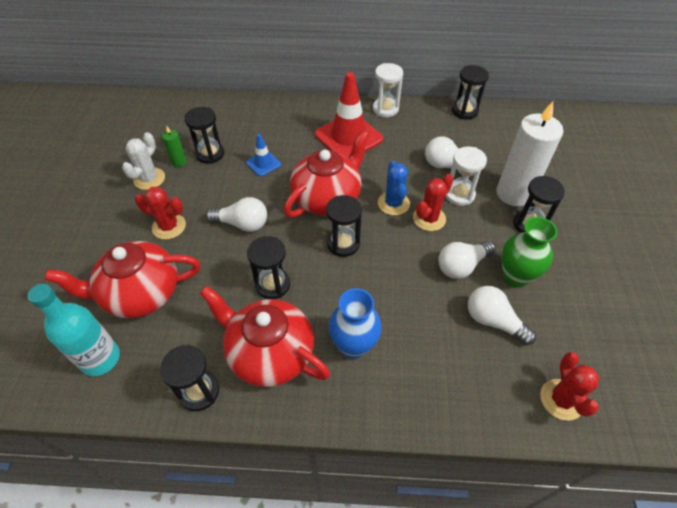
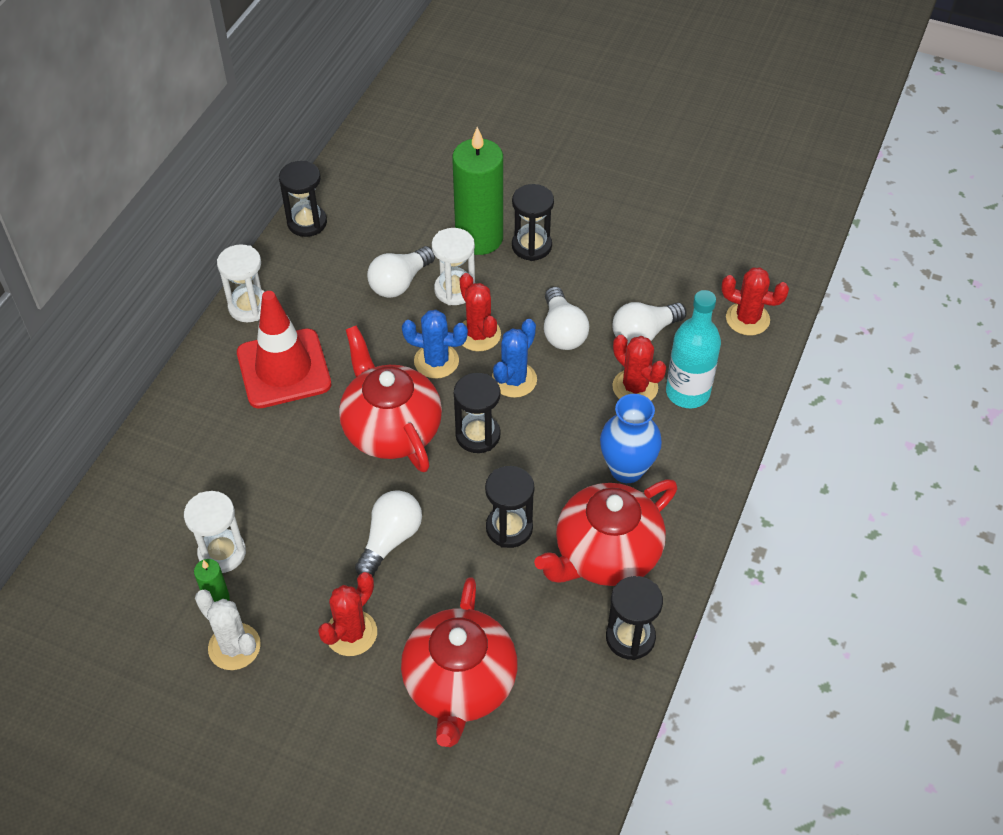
camera: 70 degrees left, 0 degrees up
turquoise bottle [28,284,120,376] -> turquoise bottle moved to [666,290,721,408]
black hourglass [184,107,224,164] -> white hourglass [184,491,246,573]
blue traffic cone [246,134,281,176] -> none
white candle [496,101,563,207] -> green candle [452,127,503,255]
green vase [502,217,557,288] -> none
none -> blue cactus [492,319,537,398]
none -> red cactus [612,335,666,400]

